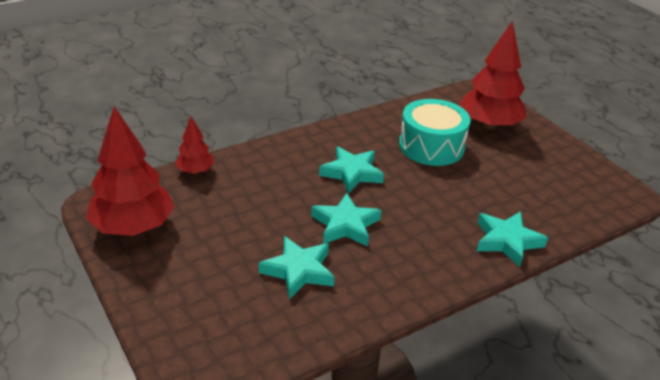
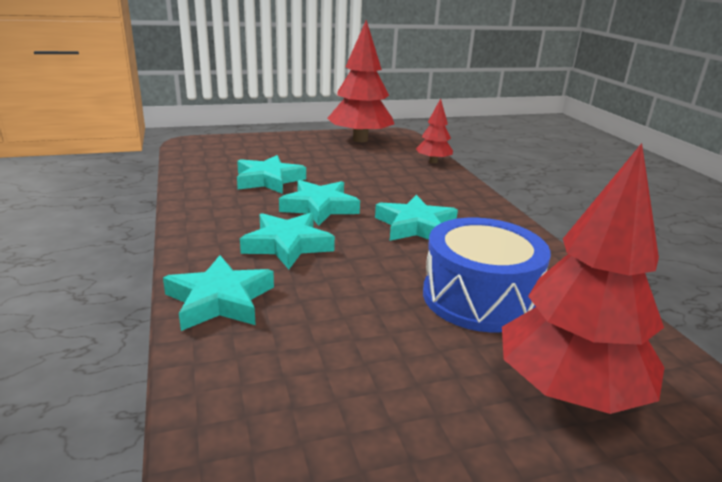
camera: 105 degrees right, 10 degrees down
turquoise drum [399,99,471,166] -> blue drum [423,218,551,333]
none -> turquoise star [240,213,335,269]

